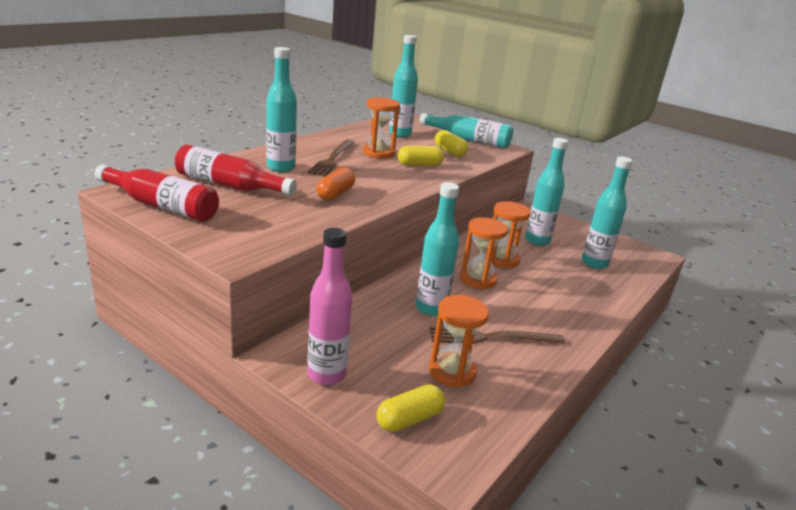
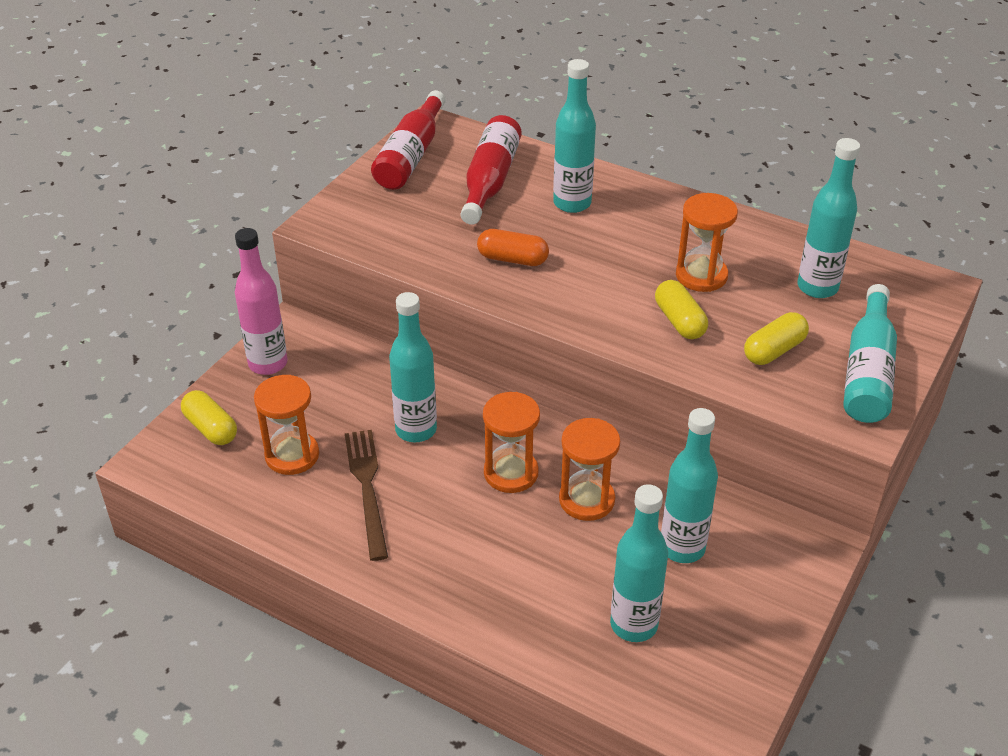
camera: 85 degrees right, 15 degrees up
brown fork [307,140,354,177] -> none

